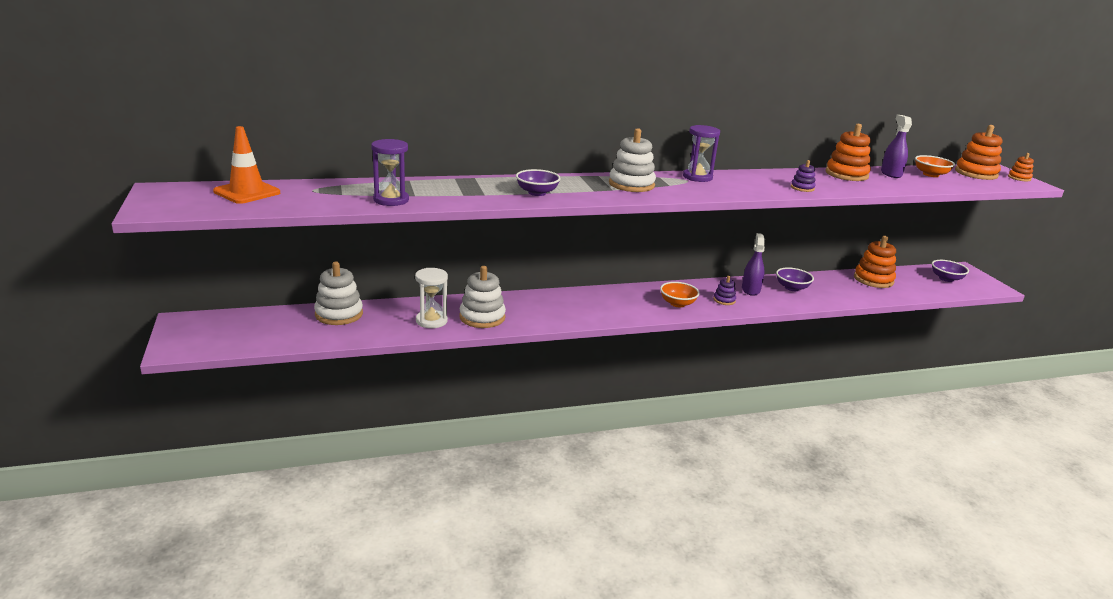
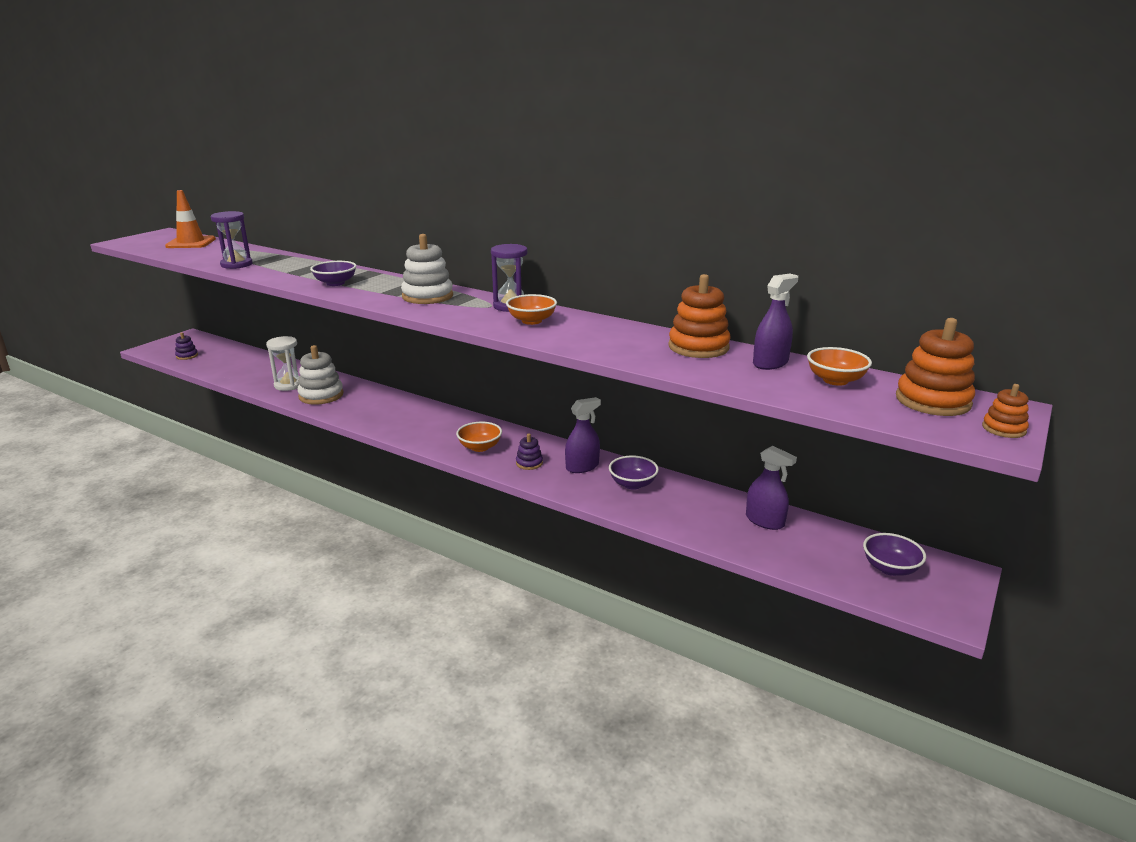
camera: 50 degrees right, 0 degrees up
white stacking toy [314,262,363,325] -> none
purple stacking toy [791,160,816,192] -> purple stacking toy moved to [175,332,198,360]
orange stacking toy [854,236,896,288] -> purple spray bottle [746,446,797,530]
none -> orange bowl [506,294,557,325]

